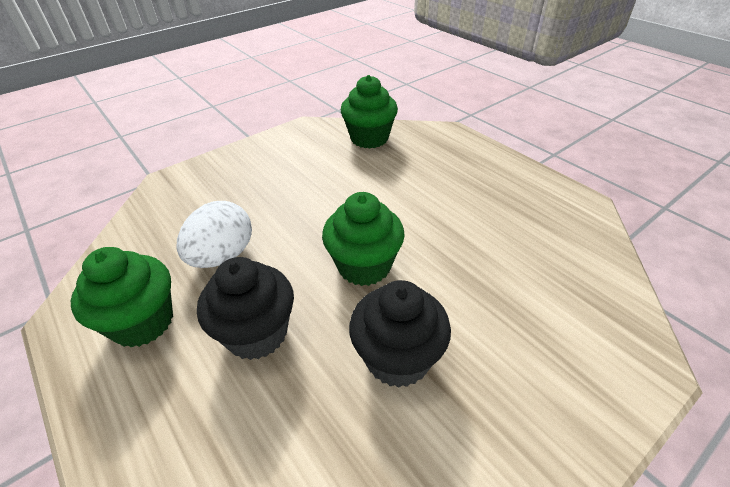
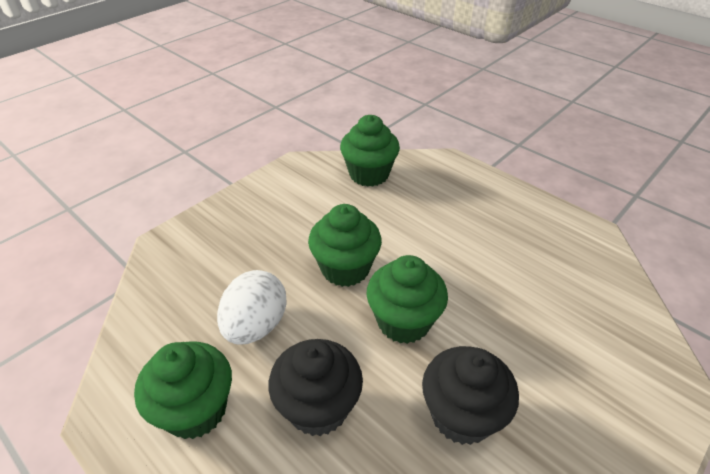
camera: 10 degrees left, 0 degrees up
none -> green cupcake [308,204,382,287]

